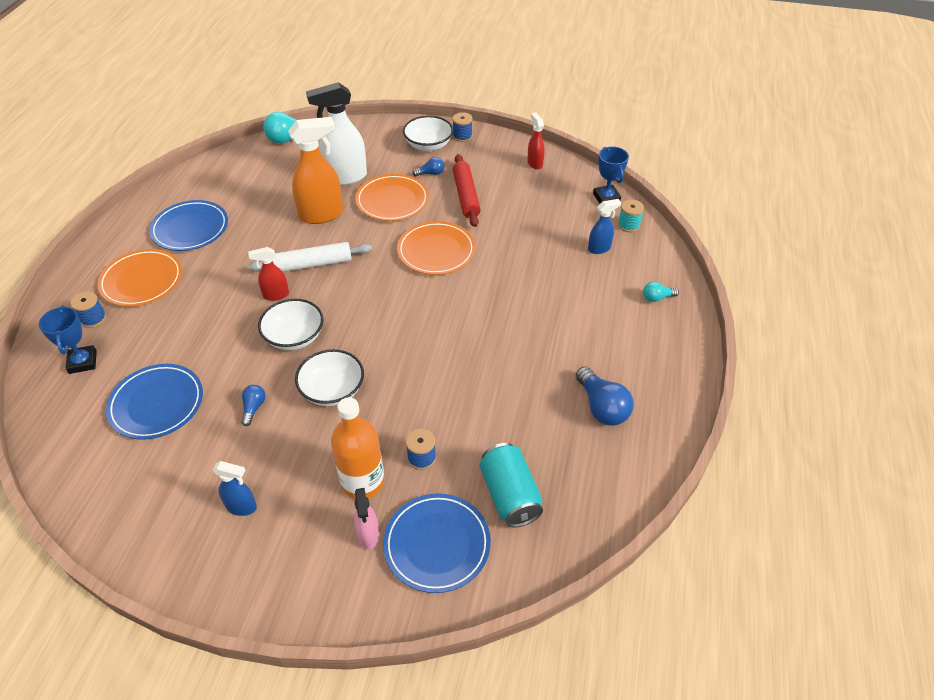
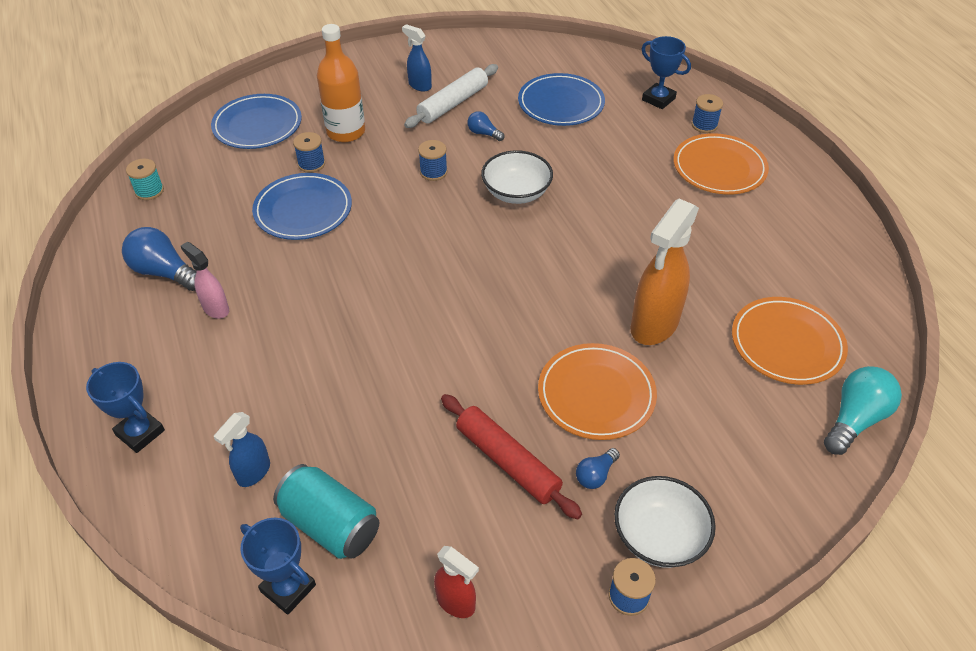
camera: 145 degrees right, 0 degrees up
blue plate [150,200,228,251] -> blue plate moved to [252,173,352,240]
blue spray bottle [213,461,257,516] -> blue spray bottle turned 60 degrees clockwise [402,24,432,92]
blue light bulb [241,385,266,426] -> blue light bulb turned 150 degrees clockwise [467,111,505,141]
white rolling pin [248,242,372,272] -> white rolling pin moved to [404,64,498,128]
red spray bottle [248,247,289,301] -> none
white bowl [295,349,364,406] -> blue spool [418,140,448,181]
white spray bottle [306,82,367,186] -> none
pink spray bottle [354,488,379,550] -> pink spray bottle moved to [181,242,229,319]
orange plate [397,221,476,275] -> orange plate moved to [732,297,848,385]
turquoise can [480,443,543,527] -> turquoise can moved to [273,464,379,559]
turquoise spool [618,199,644,232] -> turquoise spool moved to [126,159,164,200]
turquoise light bulb [643,282,679,302] -> blue trophy [86,362,165,453]

